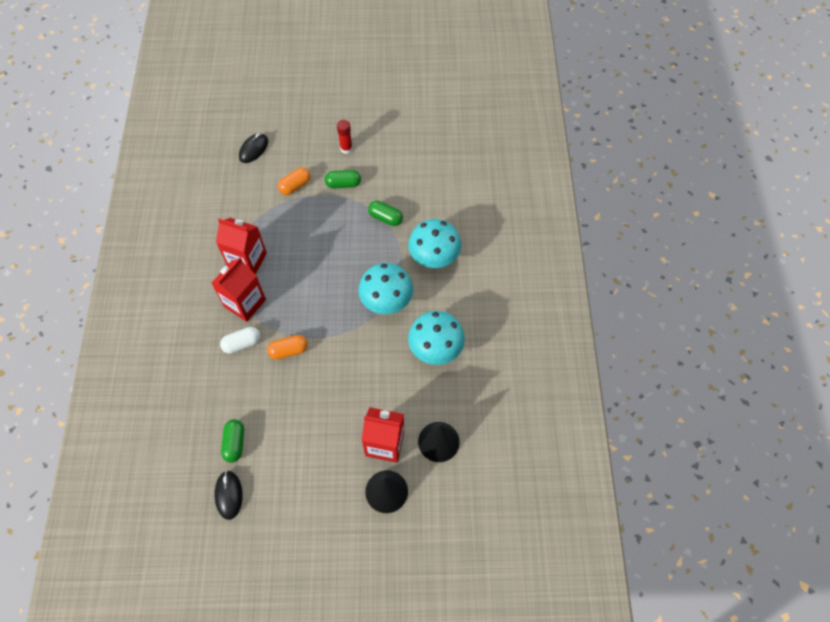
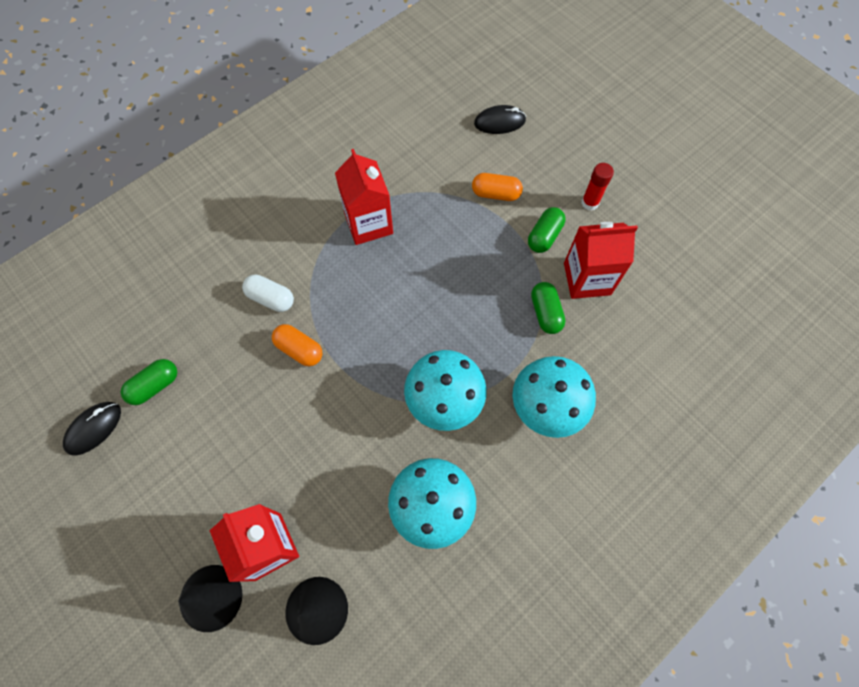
camera: 50 degrees right, 5 degrees up
red carton [212,257,266,322] -> red carton moved to [564,222,638,299]
green capsule [325,170,361,188] -> green capsule turned 75 degrees clockwise [528,207,565,253]

